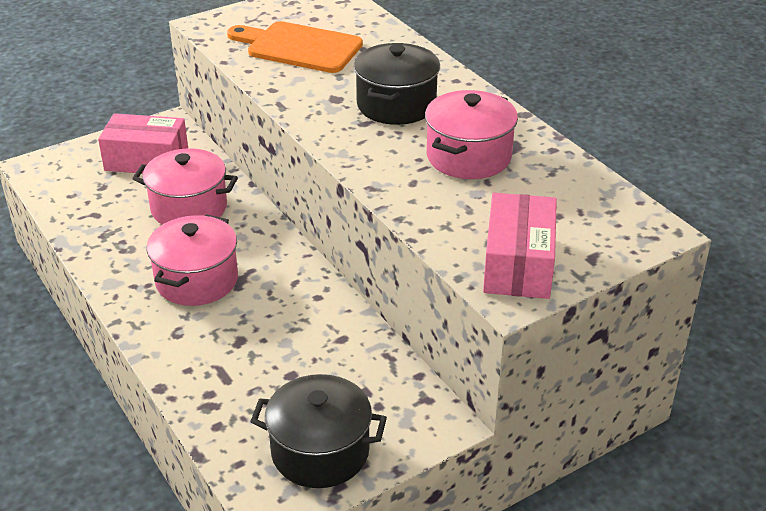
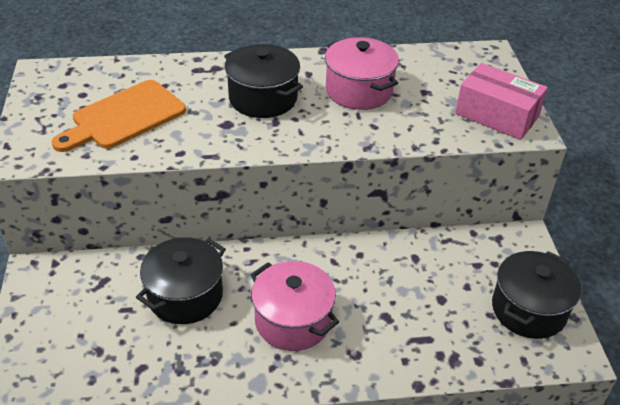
camera: 65 degrees left, 5 degrees up
pink box [98,113,188,174] -> none
pink pot [132,148,238,225] -> black pot [136,237,226,324]

